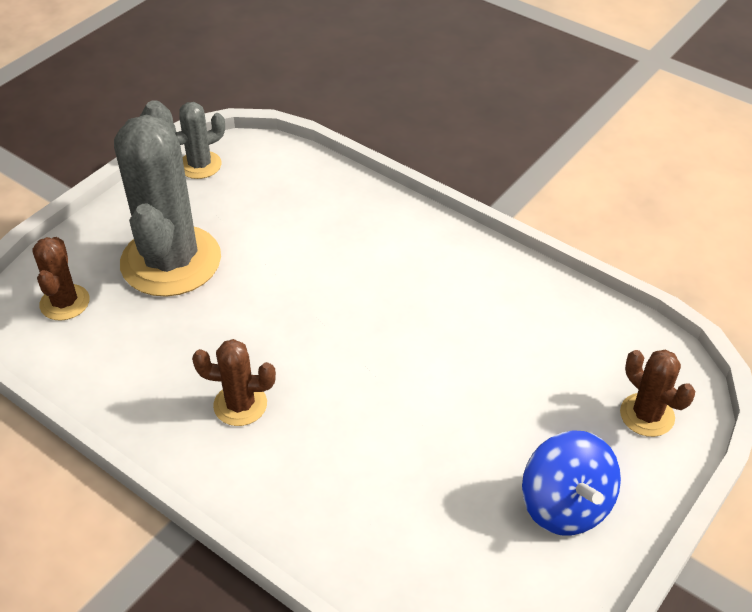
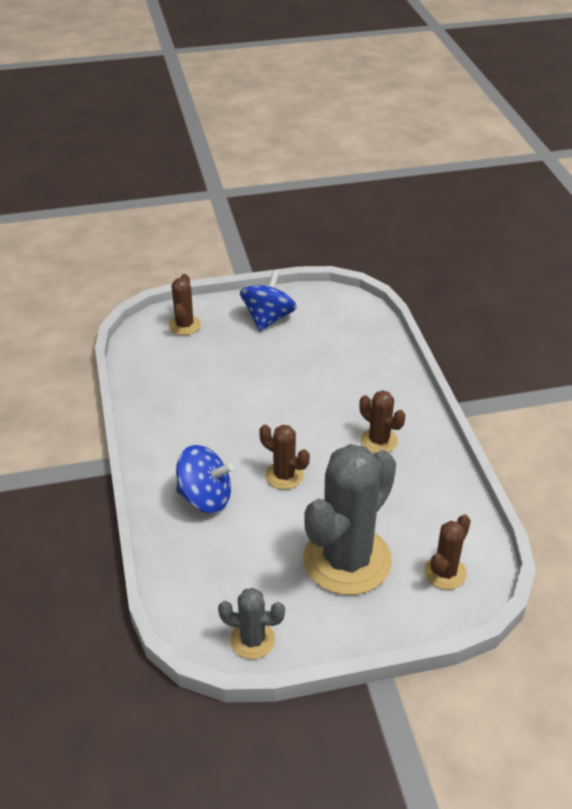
camera: 140 degrees left, 5 degrees down
none -> blue spinning top [176,445,234,513]
none -> brown cactus [259,425,310,490]

